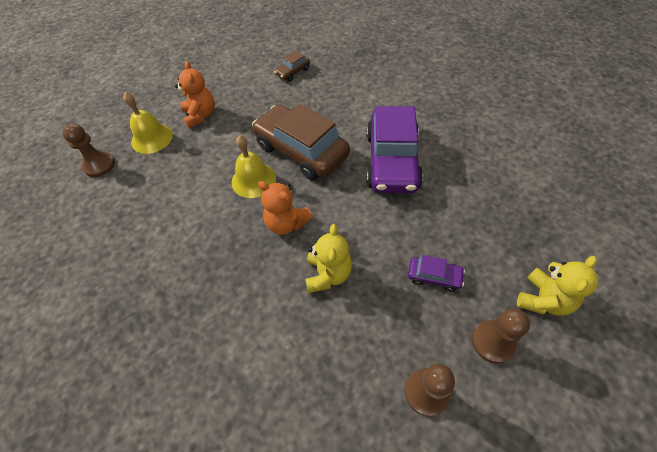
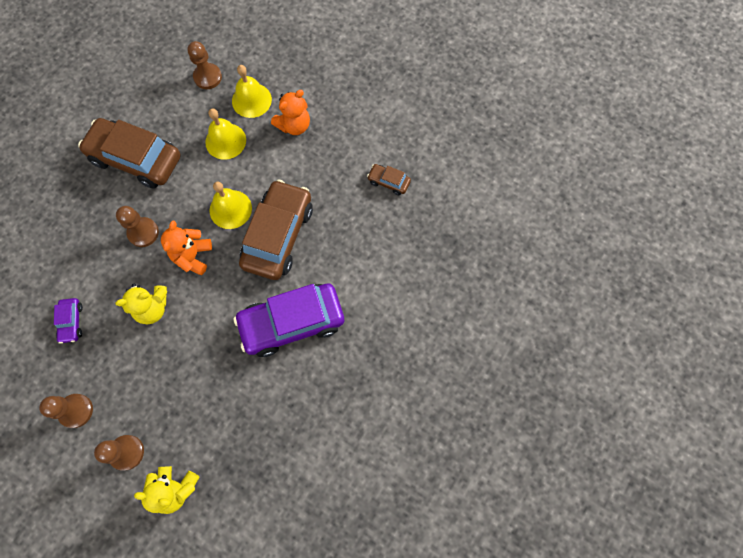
camera: 65 degrees right, 15 degrees up
purple car [408,255,465,292] -> purple car moved to [54,298,83,344]
none -> brown car [78,118,181,189]
none -> brown pawn [116,206,159,247]
none -> yellow bell [205,108,246,160]

